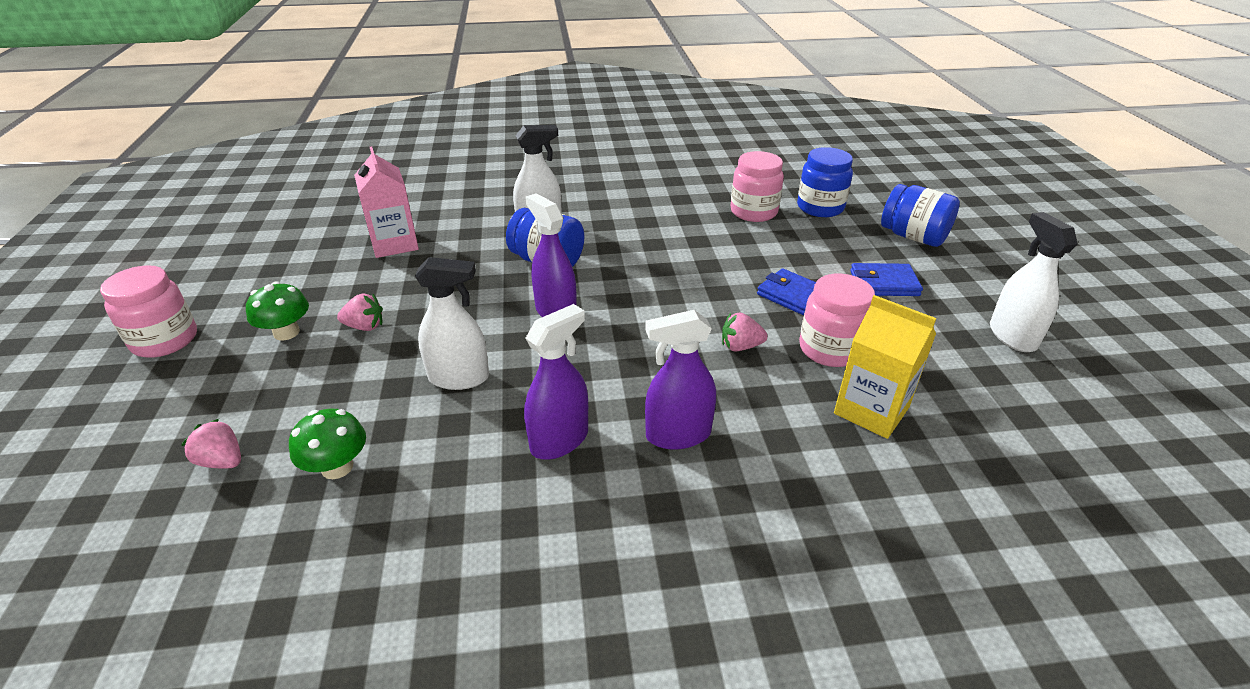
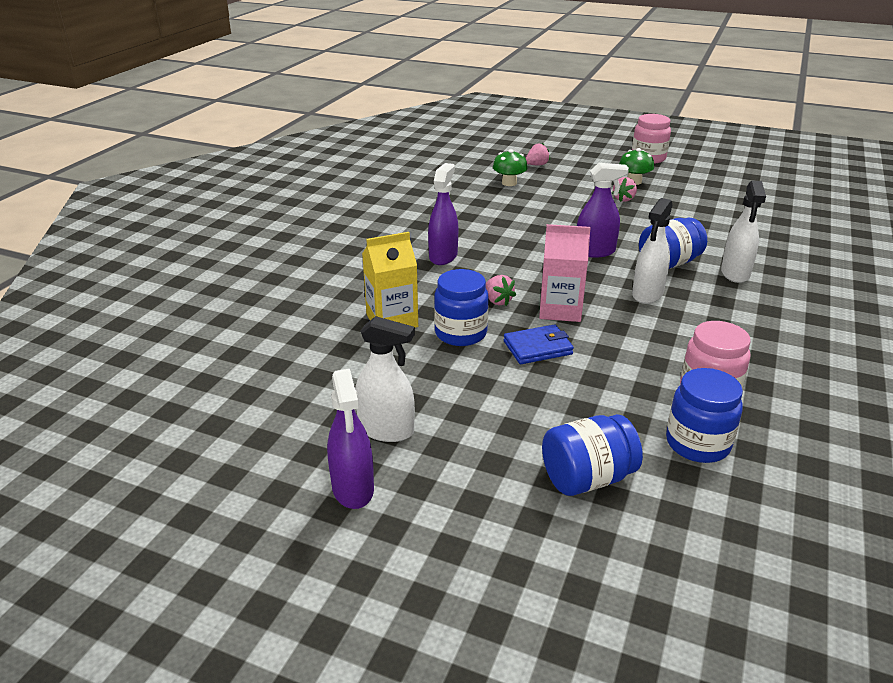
camera: 120 degrees right, 5 degrees down
pink carton [354,147,419,258] -> pink carton moved to [539,224,591,322]
white spray bottle [415,257,489,390] -> white spray bottle moved to [632,198,672,304]
purple spray bottle [524,304,588,460] -> purple spray bottle moved to [327,369,374,509]
pink strawberry [722,312,768,352] -> pink strawberry turned 120 degrees clockwise [486,275,516,306]
pink jar [799,273,875,367] -> blue jar [434,269,489,346]
blue wallet [850,263,923,296] -> none

